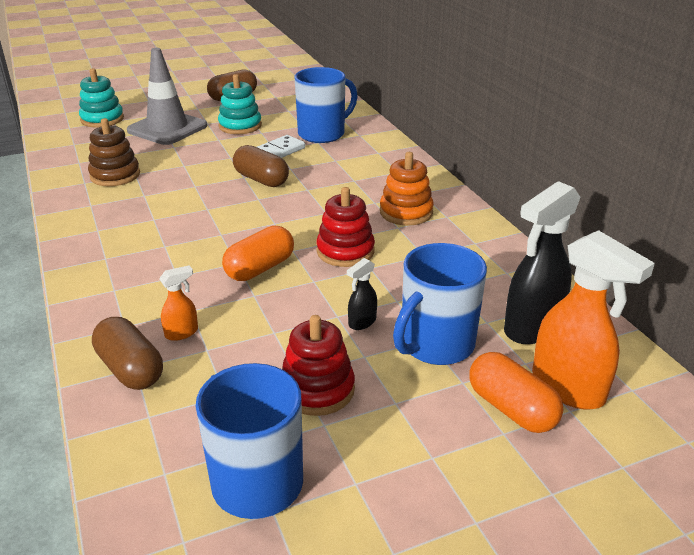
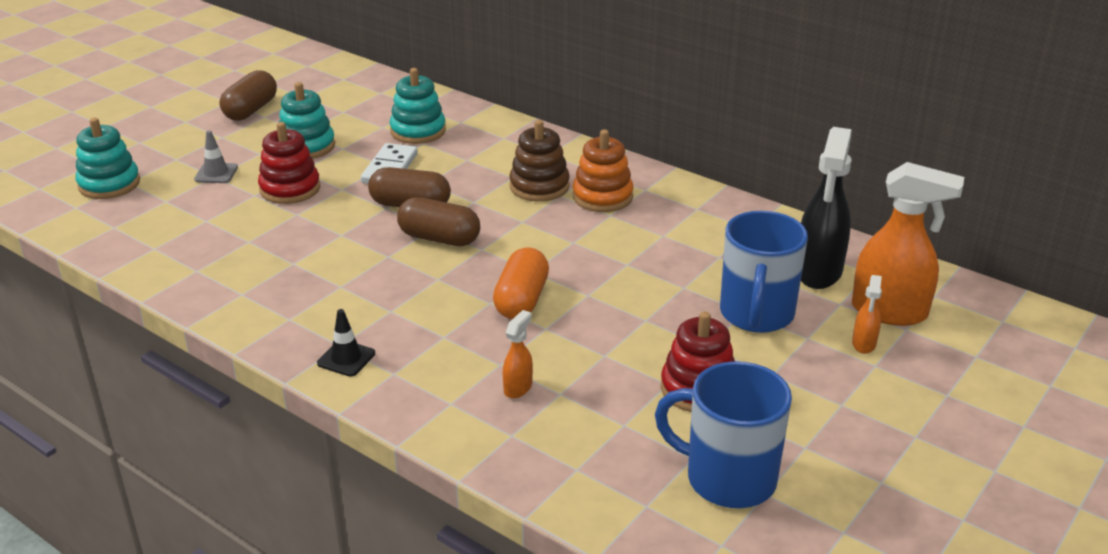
camera: 30 degrees left, 0 degrees up
brown stacking toy [88,118,140,186] -> brown stacking toy moved to [510,120,570,202]
brown capsule [92,317,163,390] -> brown capsule moved to [397,197,480,246]
grey traffic cone [127,48,207,145] -> grey traffic cone [194,130,238,183], size x0.43
blue mug [295,67,358,143] -> turquoise stacking toy [390,68,446,144]
red stacking toy [316,187,375,267] -> red stacking toy moved to [258,122,320,204]
black spray bottle [347,258,377,330] -> none
orange capsule [469,352,563,433] -> orange spray bottle [852,275,882,354]
none -> black traffic cone [317,309,375,377]

